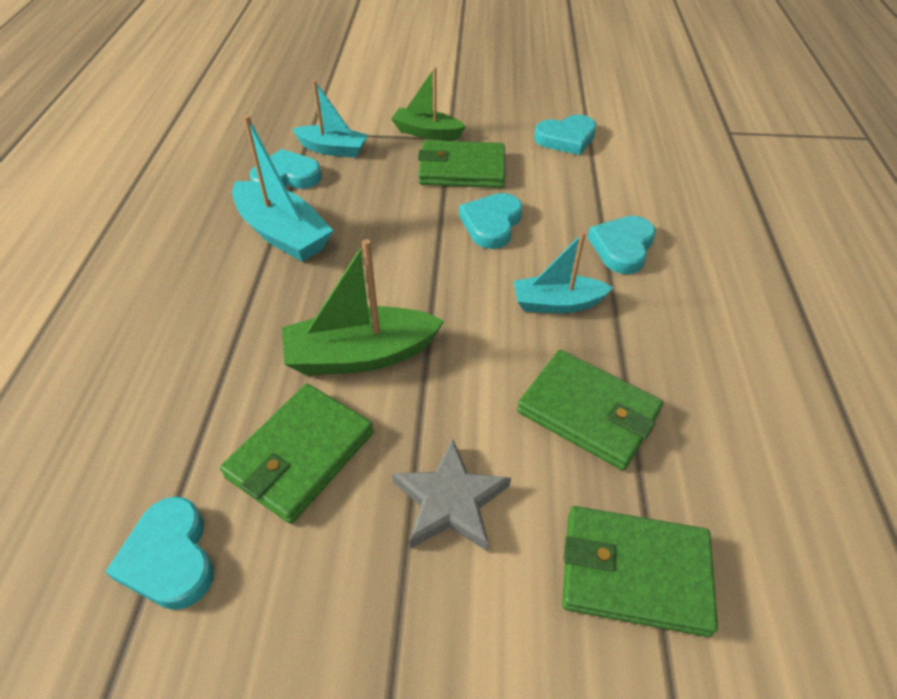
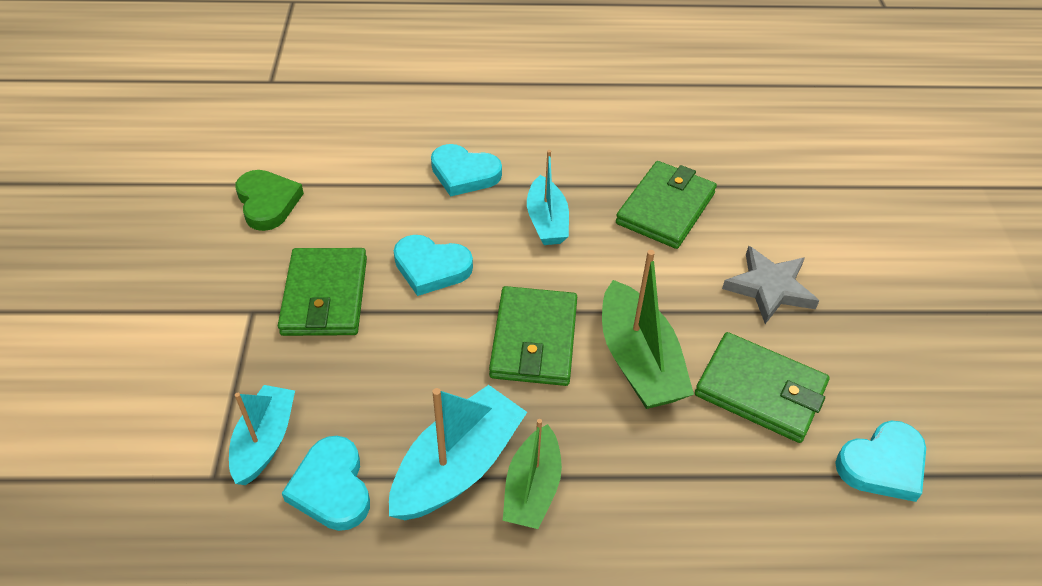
camera: 95 degrees left, 0 degrees up
green boat [391,67,466,140] -> green boat moved to [503,419,562,529]
turquoise heart [534,115,597,155] -> green heart [235,170,304,231]
green wallet [562,506,718,637] -> green wallet moved to [489,286,577,386]

